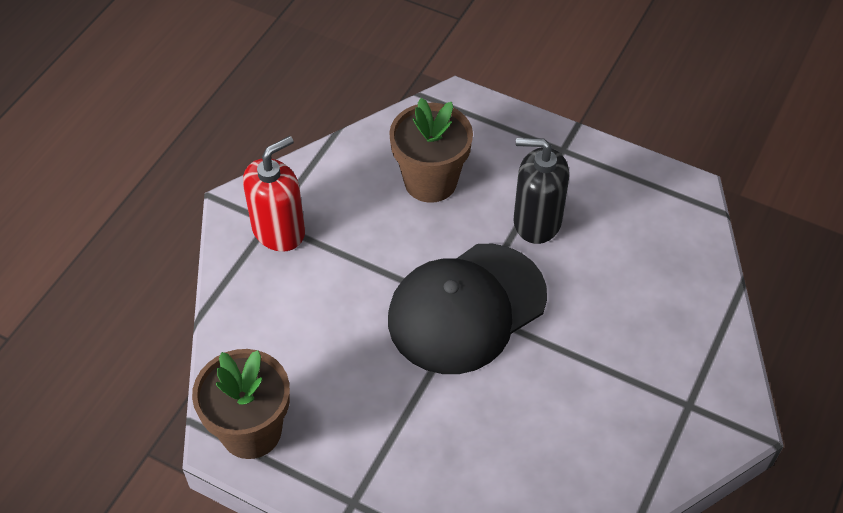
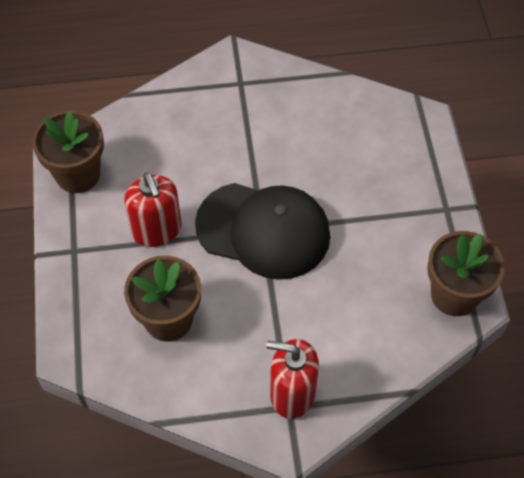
camera: 125 degrees left, 5 degrees up
black soap dispenser [514,138,569,244] -> red soap dispenser [124,173,181,247]
none -> brown flower pot [32,110,104,193]

